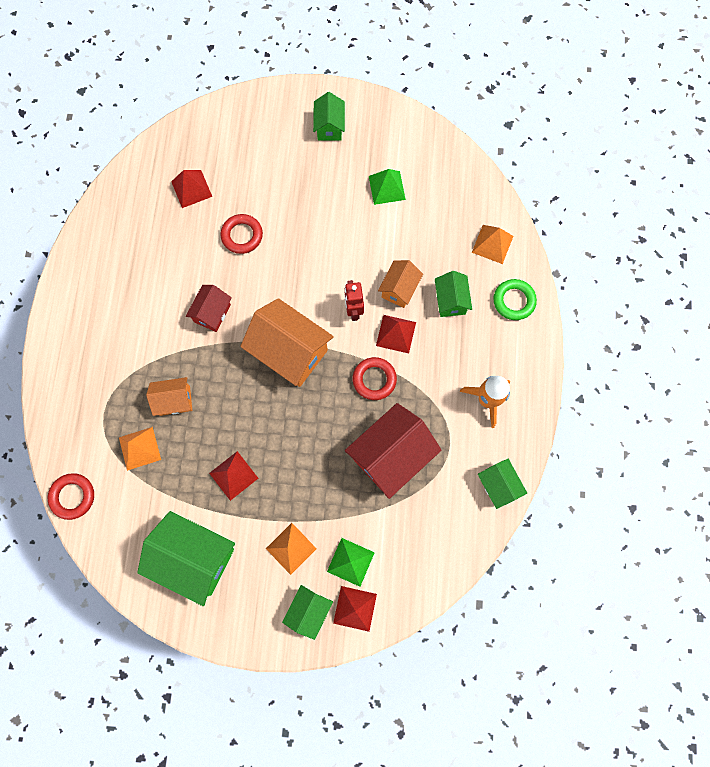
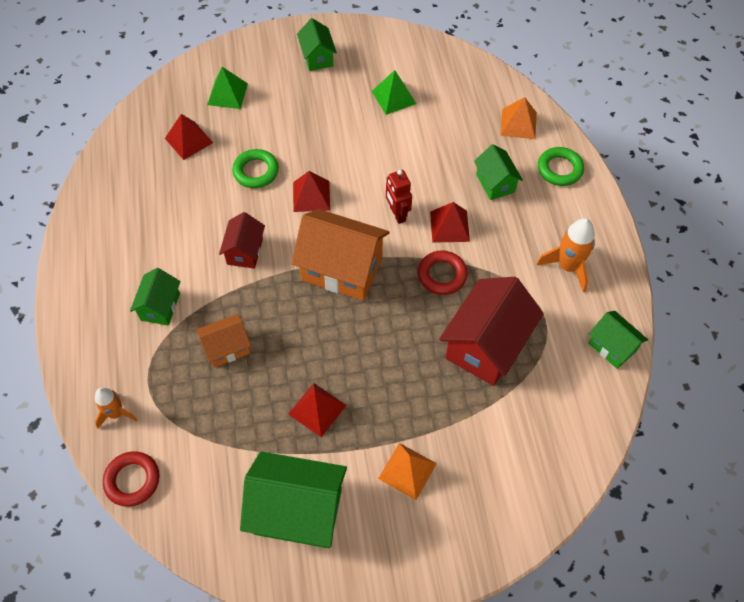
camera: 15 degrees left, 15 degrees down
orange pyramid [119,427,161,471] -> none
red ring [221,214,263,254] -> green ring [232,149,279,188]
green house [282,585,333,640] -> green house moved to [130,268,181,326]
green pyramid [327,538,375,587] -> green pyramid moved to [207,67,248,109]
red pyramid [333,586,377,632] -> red pyramid moved to [293,171,330,212]
orange house [378,260,423,308] -> none
none -> orange rocket [95,388,137,429]

